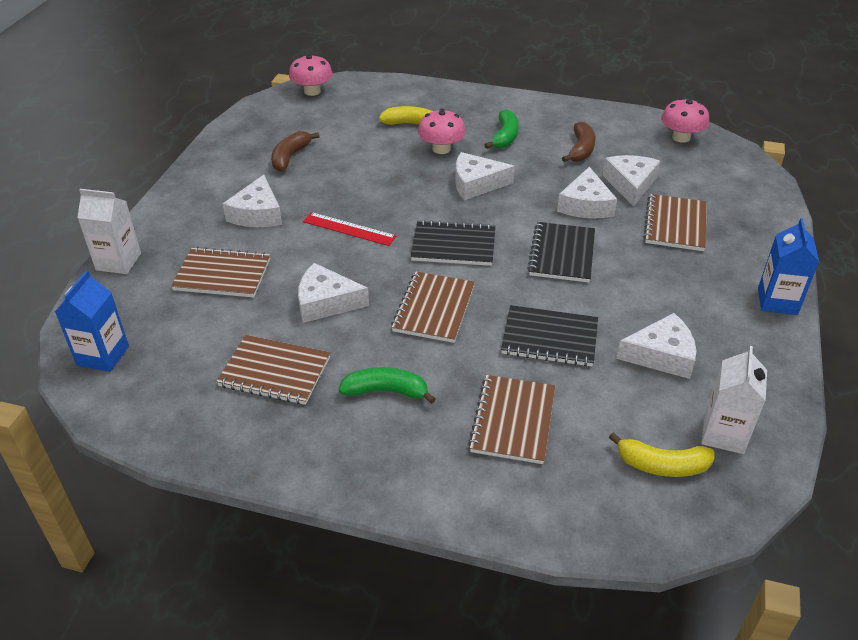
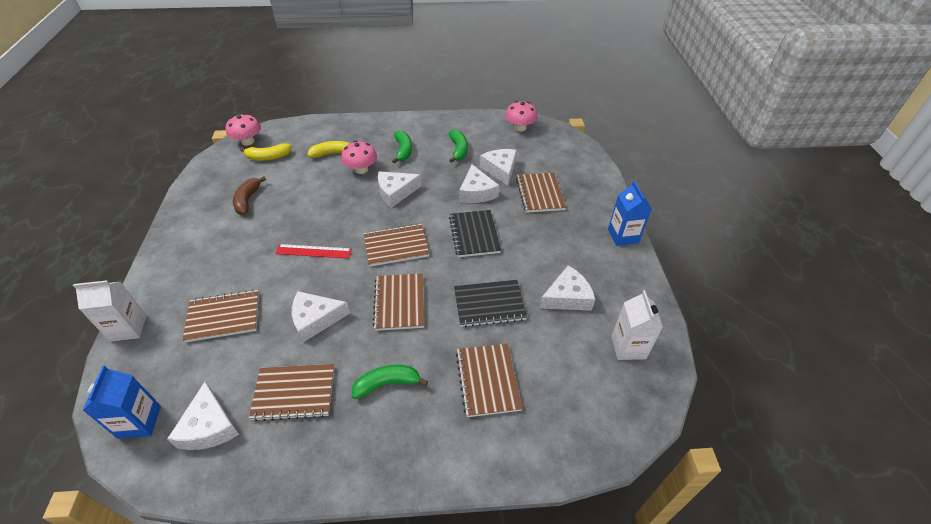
camera: 20 degrees left, 5 degrees up
white cheese [223,175,282,227] -> white cheese moved to [167,382,239,450]
black notebook [411,220,495,266] -> brown notebook [364,223,430,267]
brown banana [562,121,595,162] -> green banana [449,130,468,163]
yellow banana [609,432,715,477] -> yellow banana moved to [240,143,292,161]

